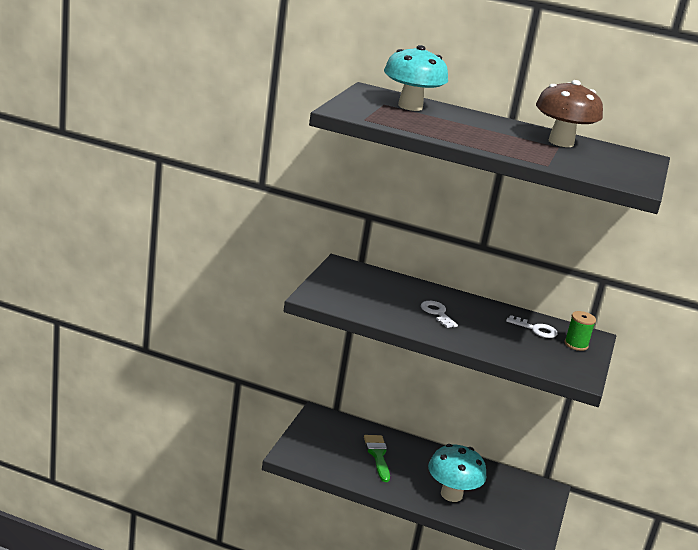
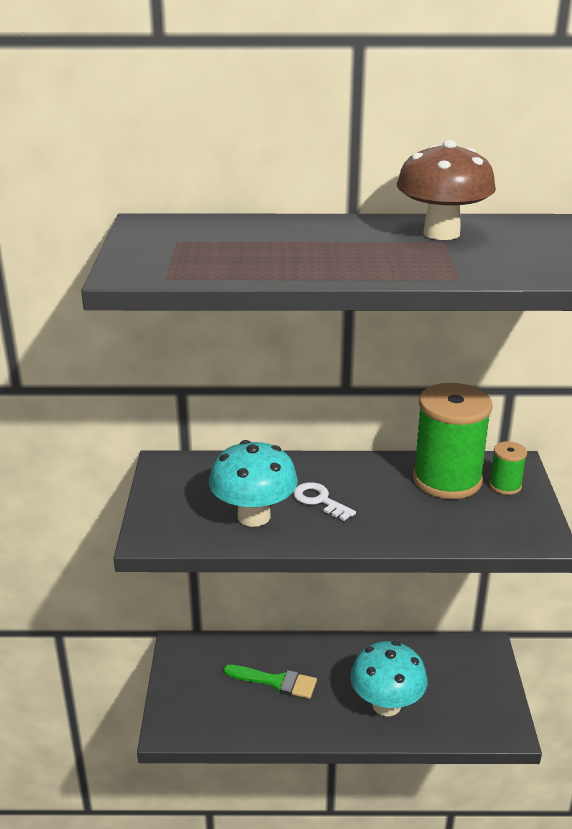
camera: 15 degrees left, 5 degrees up
green brush [364,435,390,482] -> green brush turned 135 degrees clockwise [224,665,317,699]
turquoise mushroom [384,45,448,111] -> turquoise mushroom moved to [209,440,298,527]
white key [506,315,557,338] -> green spool [413,383,493,499]

